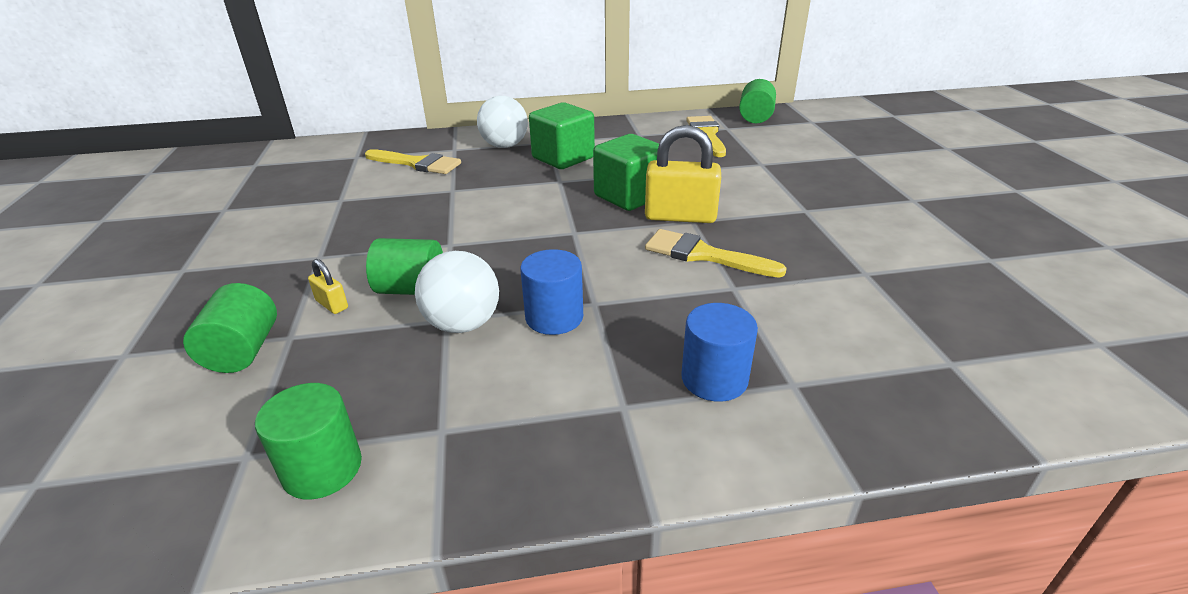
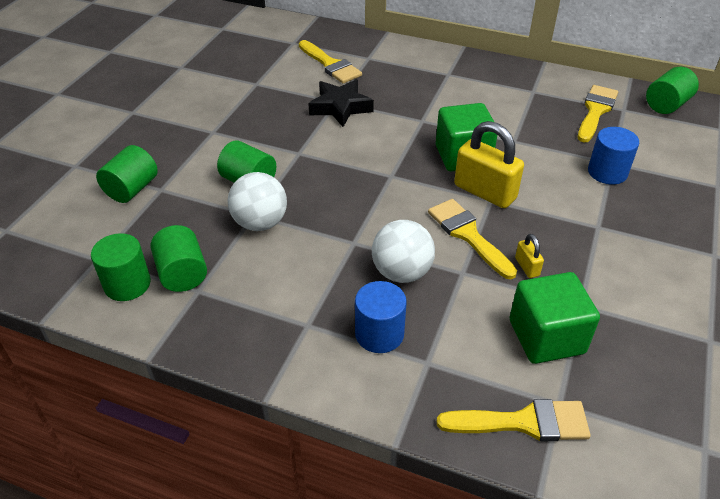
camera: 30 degrees right, 10 degrees up
yellow padlock [308,259,348,314] -> yellow padlock moved to [515,234,544,278]
white ball [477,96,528,148] -> white ball moved to [372,220,435,283]
blue cylinder [520,249,583,335] -> blue cylinder moved to [588,127,639,185]
green cube [529,102,595,169] -> green cube moved to [510,272,600,364]
none -> green cylinder [150,225,207,292]
none -> black star [308,80,374,127]
none -> yellow brush [437,399,591,441]

